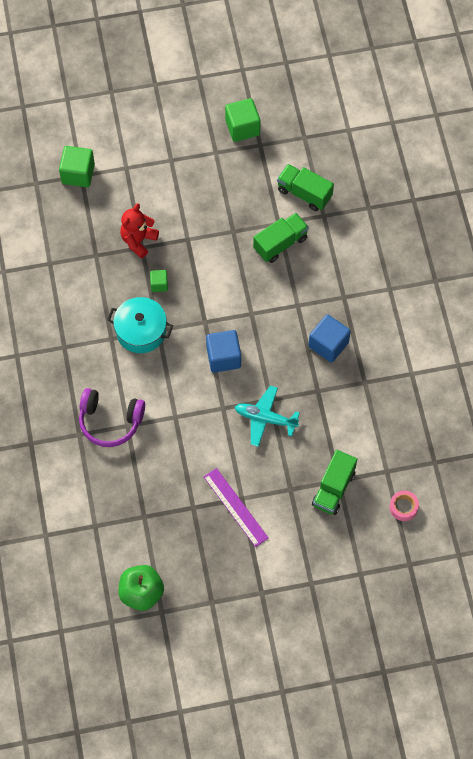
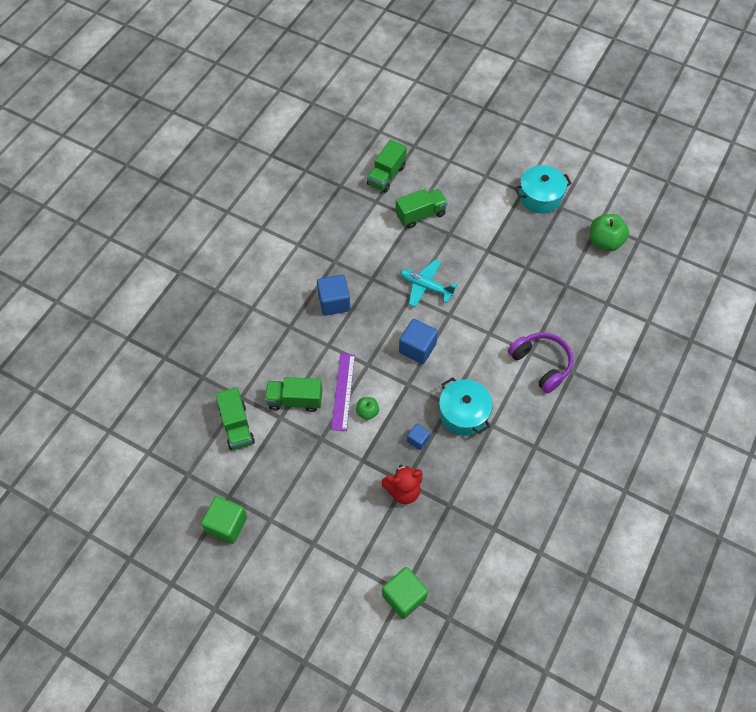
camera: 140 degrees left, 5 degrees down
green cube [150,270,168,292] -> blue cube [407,424,430,450]
purple ruler [203,468,269,547] -> purple ruler moved to [331,354,355,431]
turquoise plane [235,386,300,447] -> turquoise plane turned 150 degrees clockwise [400,260,457,307]
pink tape [390,491,419,521] -> green truck [367,139,407,193]
none -> green apple [356,397,379,420]
none -> turquoise pot [515,165,572,214]

